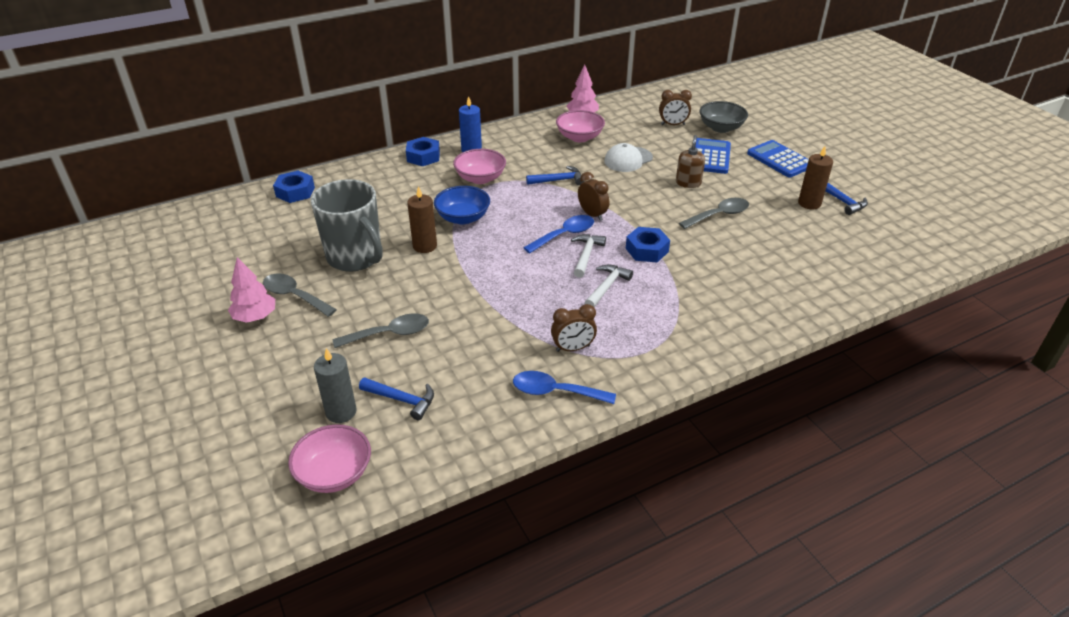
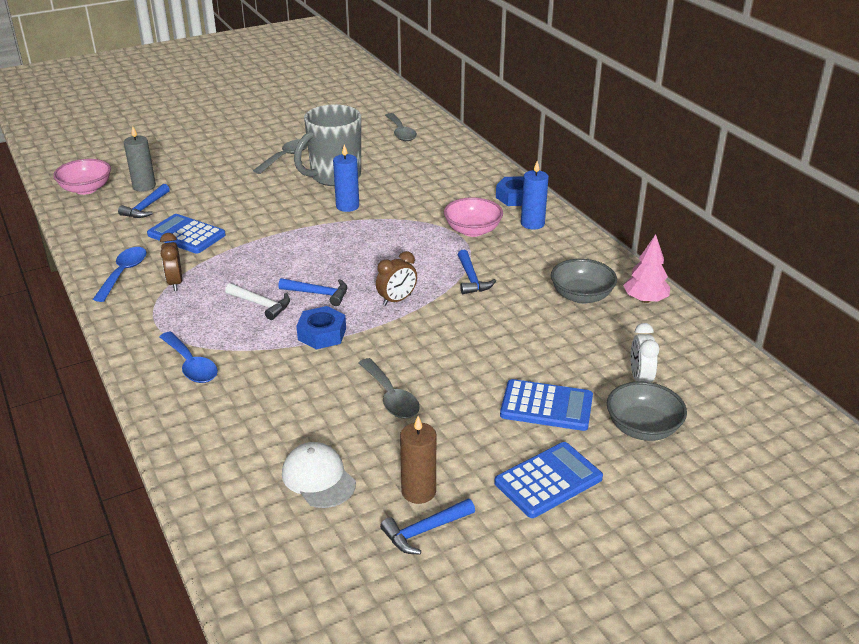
camera: 90 degrees right, 5 degrees down
pink tree [228,257,275,323] -> none
blue nut [273,170,315,203] -> none
grey spoon [333,314,429,348] -> grey spoon moved to [385,113,417,141]
brown candle [407,186,437,253] -> blue candle [333,145,359,212]
blue bowl [434,186,490,225] -> none
blue spoon [523,215,594,253] -> blue spoon moved to [160,331,218,383]
pink bowl [556,110,605,142] -> grey bowl [551,259,617,304]
white hammer [571,234,606,278] -> blue hammer [278,278,347,306]
white cap [604,143,653,172] -> white cap moved to [282,442,356,508]
brown clock [659,90,692,125] -> white clock [631,323,659,382]
brown soap dispenser [676,135,705,188] -> none
none -> blue calculator [147,214,226,254]

